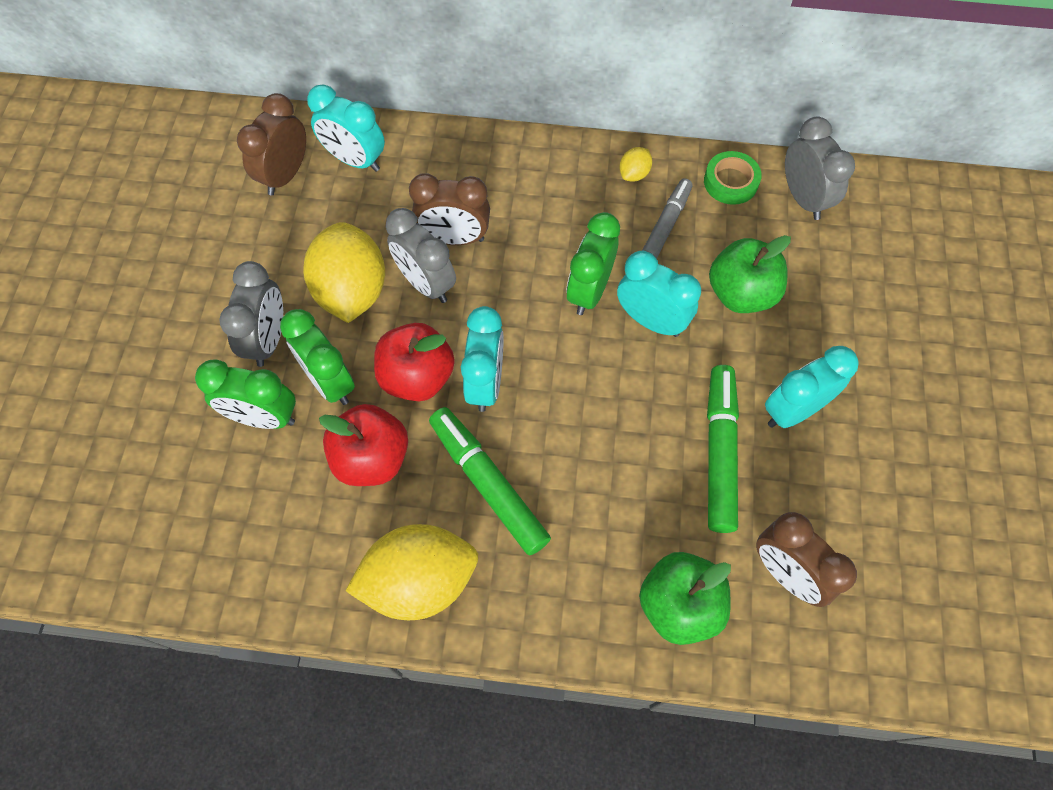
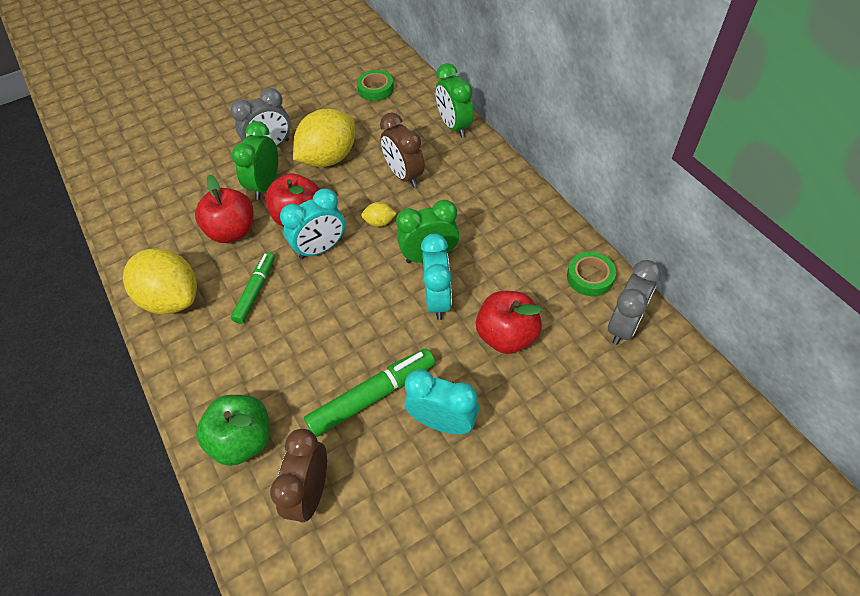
camera: 55 degrees right, 10 degrees down
green clock [195,359,296,429] -> green clock moved to [436,63,474,138]
brown clock [237,93,306,195] -> green tape [357,70,394,101]
turquoise clock [307,85,385,172] -> none
grey clock [386,208,456,303] -> none
green marker [429,407,551,556] -> green marker [231,252,275,324], size x0.66
yellow lemon [620,147,652,182] -> yellow lemon moved to [361,202,397,227]
grey marker [642,178,693,259] -> none
green apple [709,235,791,313] -> red apple [476,291,542,354]

